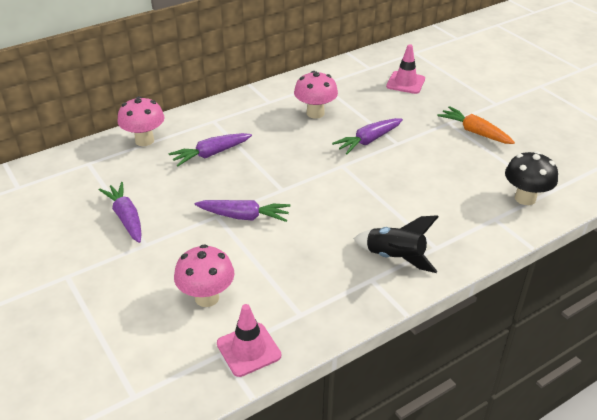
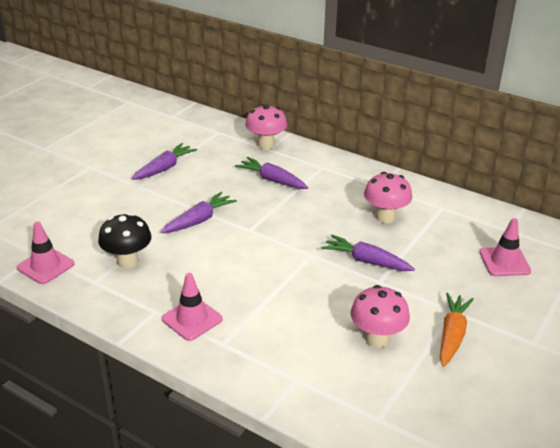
camera: 65 degrees right, 5 degrees down
pink mushroom [174,244,234,307] -> pink mushroom moved to [350,285,410,348]
purple carrot [195,200,291,222] -> purple carrot turned 120 degrees counterclockwise [161,192,237,233]
black rocket [353,215,439,273] -> pink traffic cone [162,273,223,341]
black mushroom [505,151,558,205] -> black mushroom moved to [98,213,152,269]

